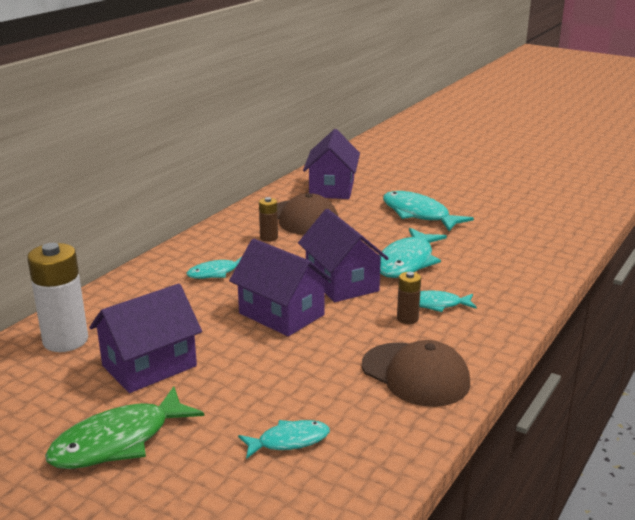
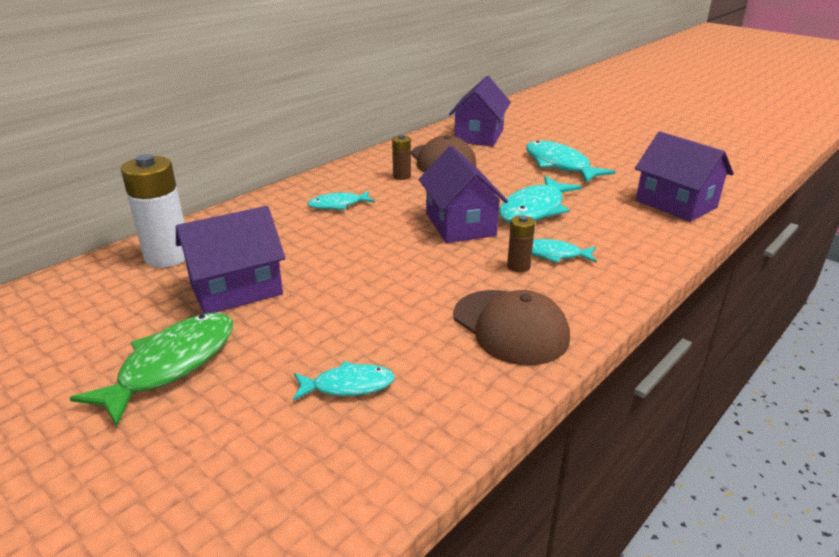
camera: 10 degrees right, 5 degrees up
green fish [45,387,204,469] -> green fish turned 150 degrees clockwise [70,313,233,427]
purple house [229,239,332,337] -> purple house moved to [635,131,734,222]

